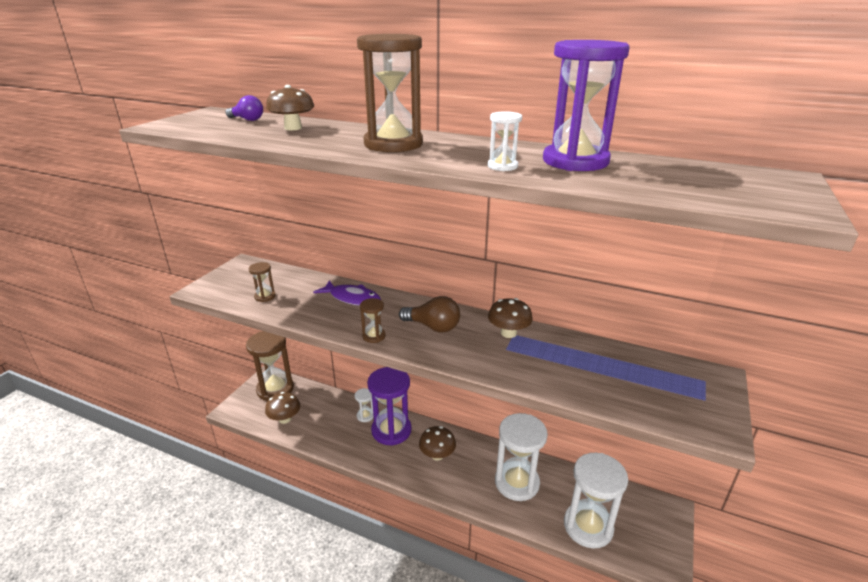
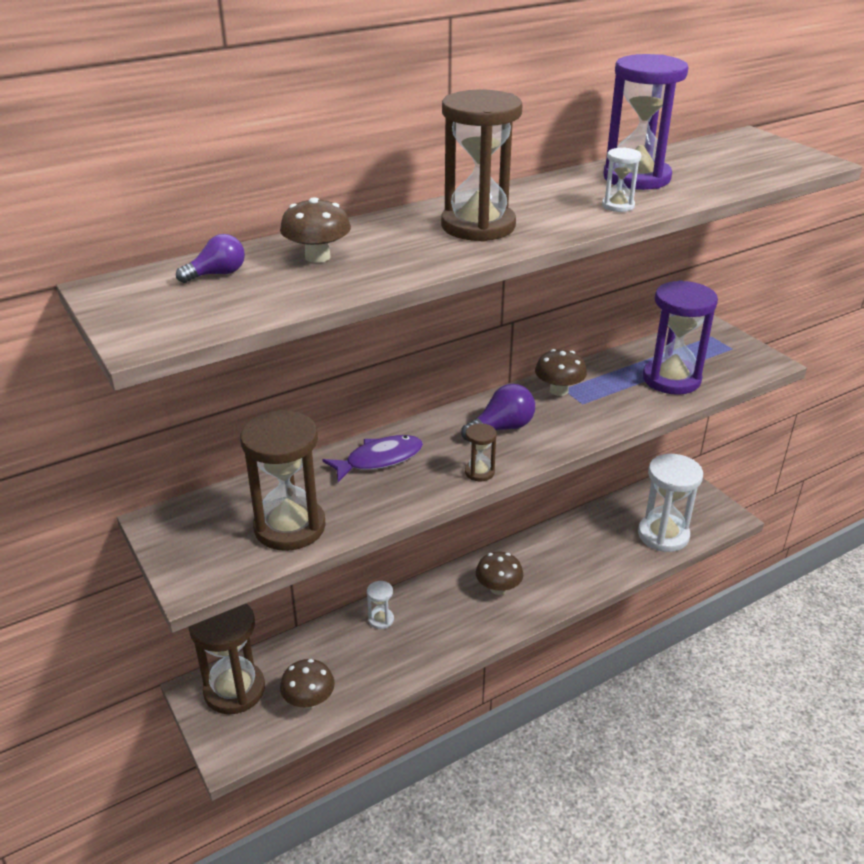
camera: 55 degrees left, 5 degrees up
brown hourglass [249,262,276,302] -> brown hourglass [240,410,326,551], size x2.19
purple hourglass [367,367,411,446] -> purple hourglass moved to [643,280,718,395]
brown light bulb [399,296,460,332] -> purple light bulb [461,384,535,441]
white hourglass [495,413,548,501] -> none

